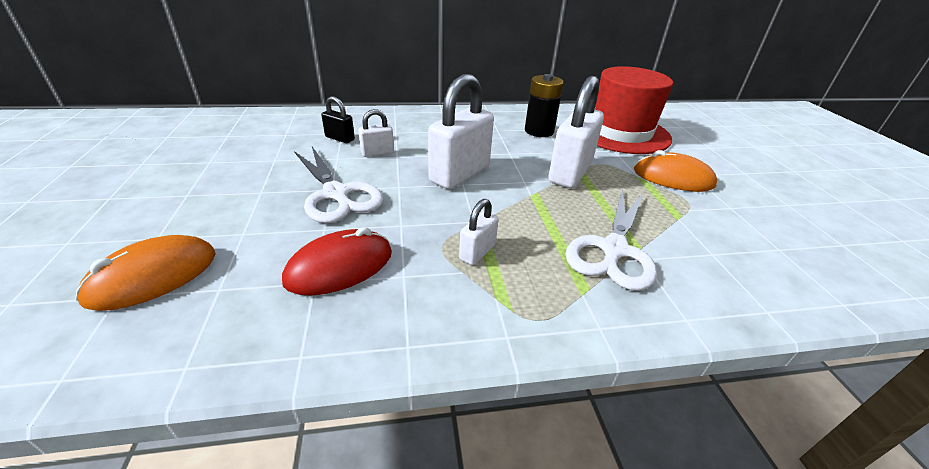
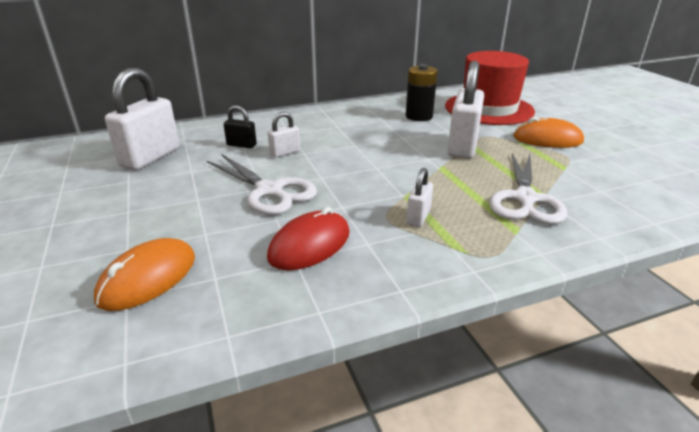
camera: 10 degrees left, 5 degrees down
white padlock [428,74,494,189] -> white padlock moved to [105,68,179,170]

